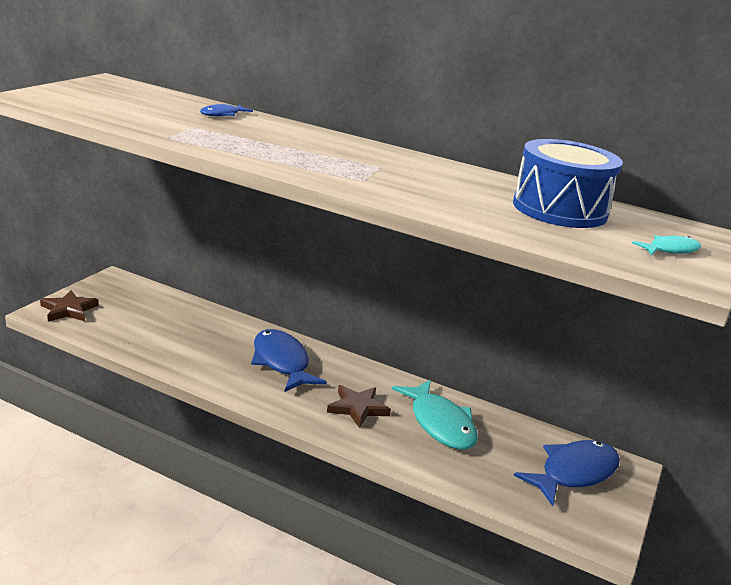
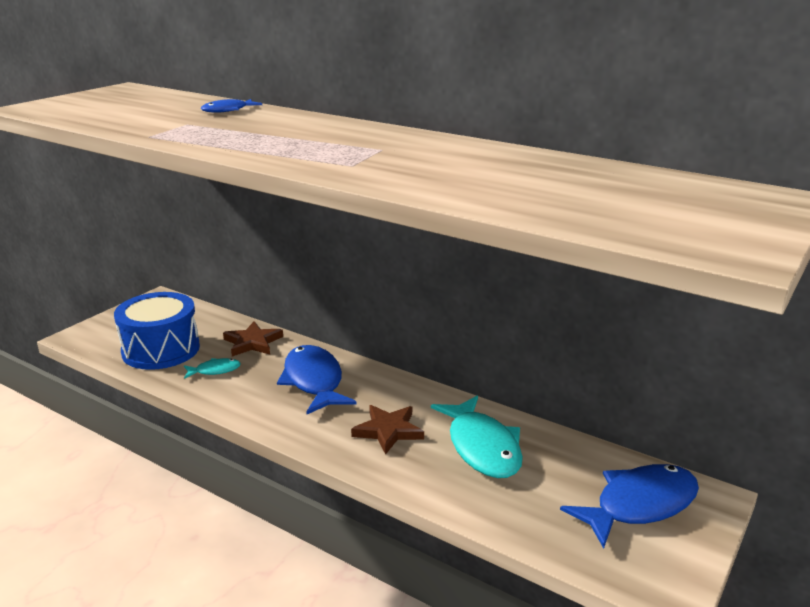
camera: 10 degrees right, 0 degrees up
brown star [40,290,99,322] -> brown star moved to [223,321,283,356]
blue drum [513,139,623,228] -> blue drum moved to [114,292,200,370]
turquoise fish [632,235,701,255] -> turquoise fish moved to [184,358,241,379]

